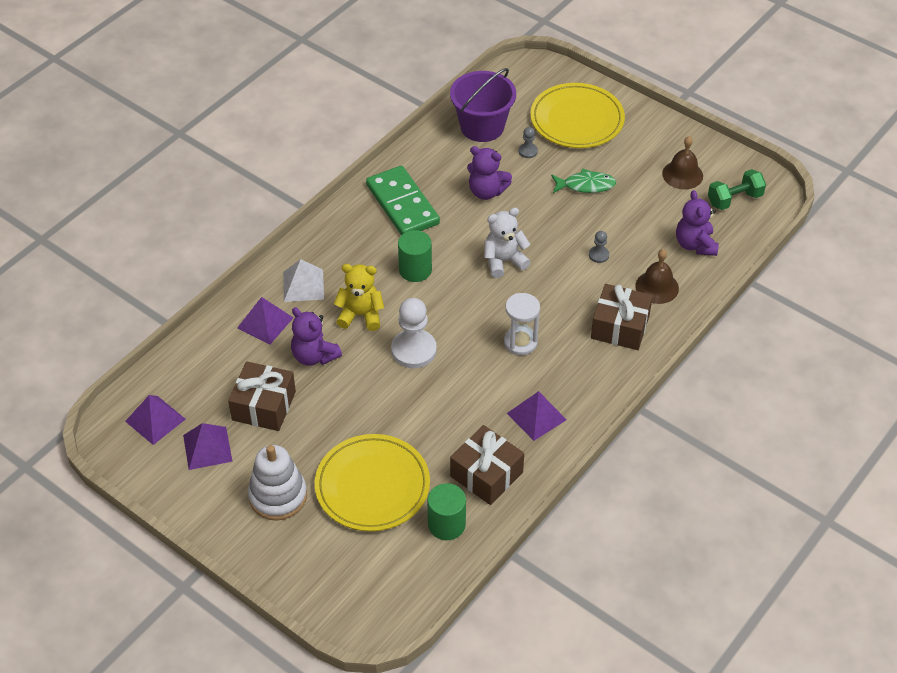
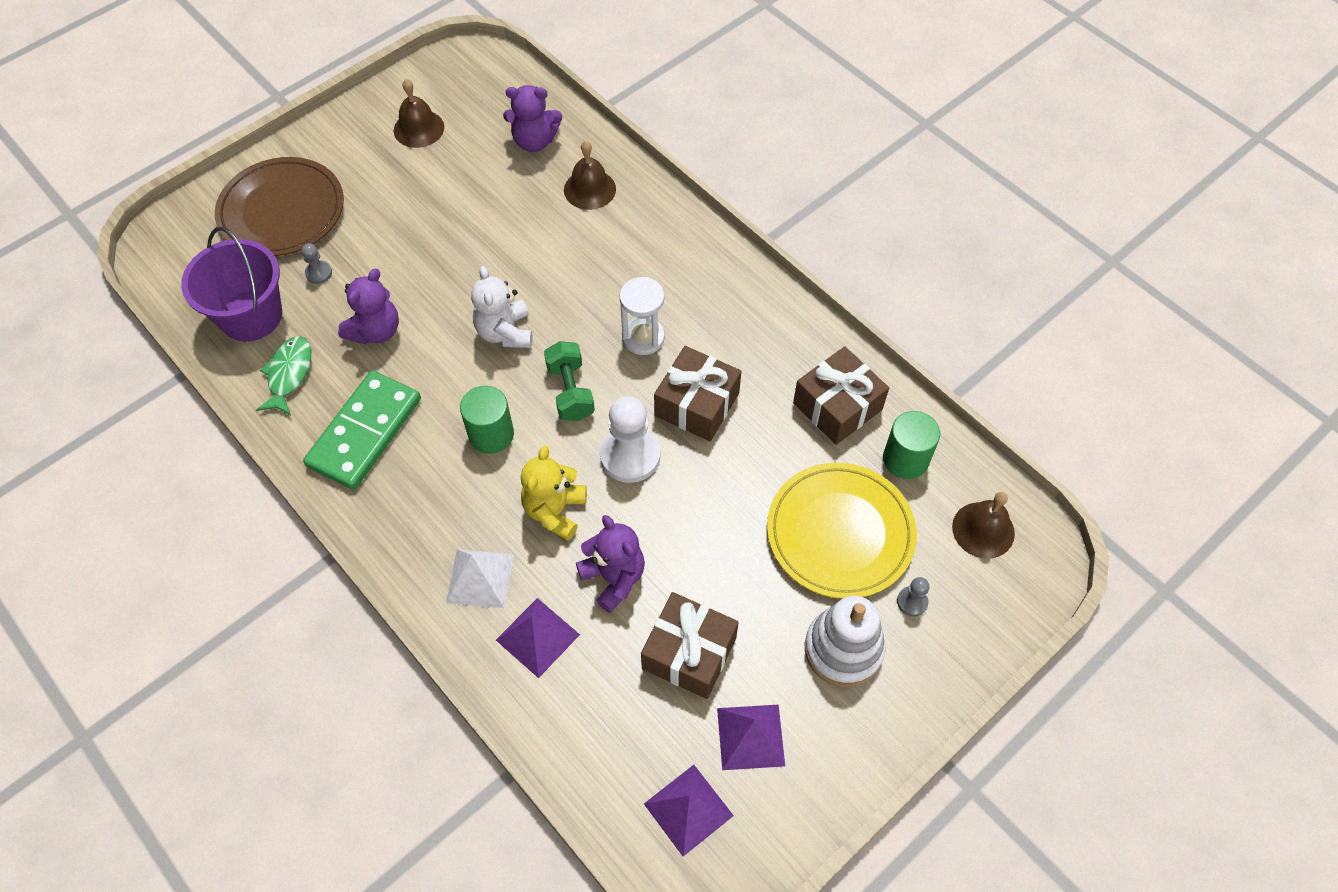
camera: 80 degrees left, 10 degrees up
purple teddy bear [291,307,342,366] -> purple teddy bear turned 90 degrees counterclockwise [576,515,645,613]
green domino [366,166,440,235] -> green domino turned 45 degrees counterclockwise [303,370,421,490]
purple pyramid [507,391,567,441] -> none
yellow plate [530,83,625,148] -> brown plate [215,157,344,256]
green fish [551,169,616,193] -> green fish moved to [256,336,311,415]
grey pawn [589,231,609,263] -> grey pawn moved to [897,577,929,616]
brown gift [591,284,653,350] -> brown gift moved to [654,346,741,441]
green dumbbell [708,169,766,210] -> green dumbbell moved to [544,341,595,421]
none -> brown bell [952,492,1015,559]

